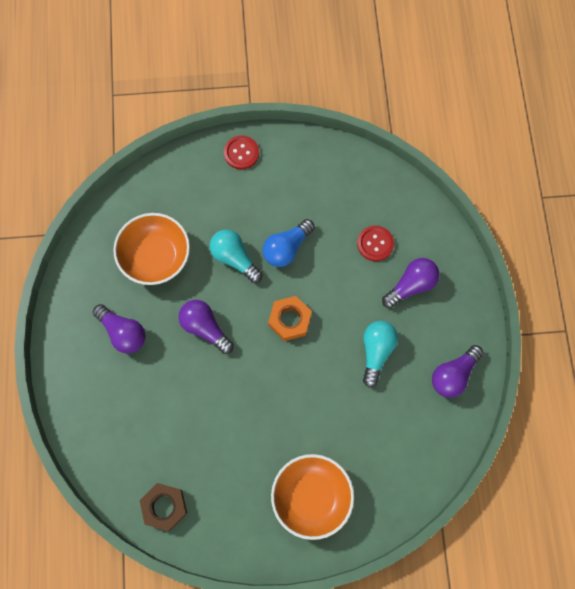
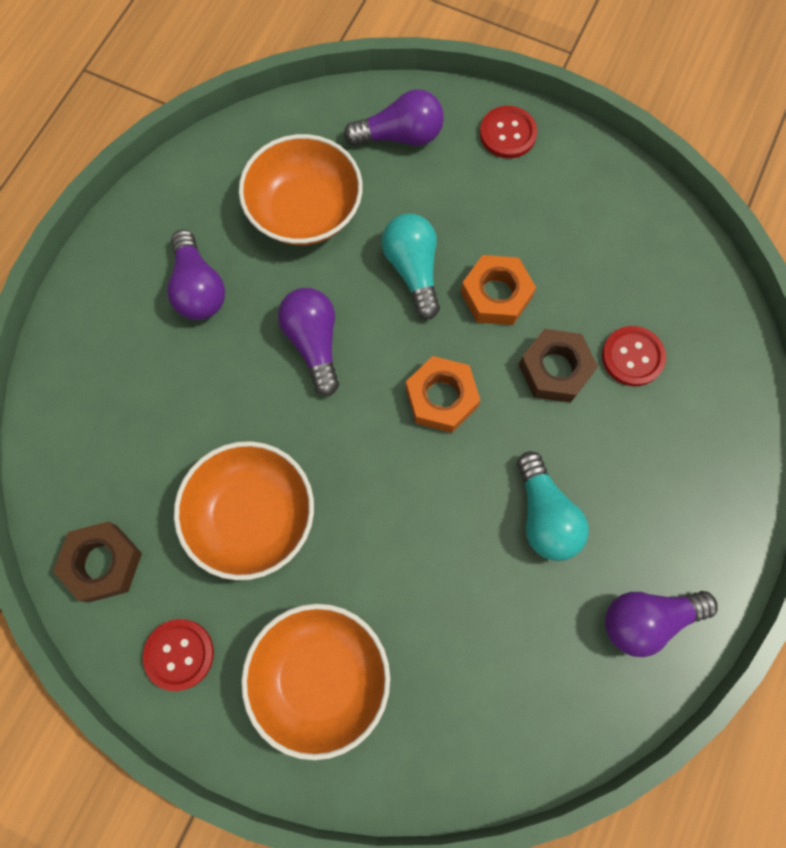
camera: 30 degrees right, 0 degrees up
blue light bulb [263,219,315,267] -> orange nut [461,255,536,325]
turquoise light bulb [363,321,398,388] -> turquoise light bulb turned 120 degrees clockwise [517,451,589,561]
purple light bulb [382,258,439,308] -> purple light bulb moved to [344,89,444,146]
none -> red button [143,619,214,691]
none -> orange bowl [174,441,314,580]
none -> brown nut [519,329,598,402]

